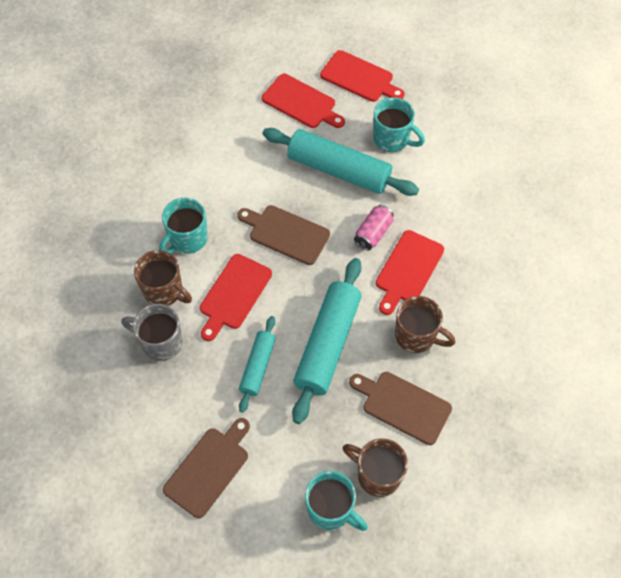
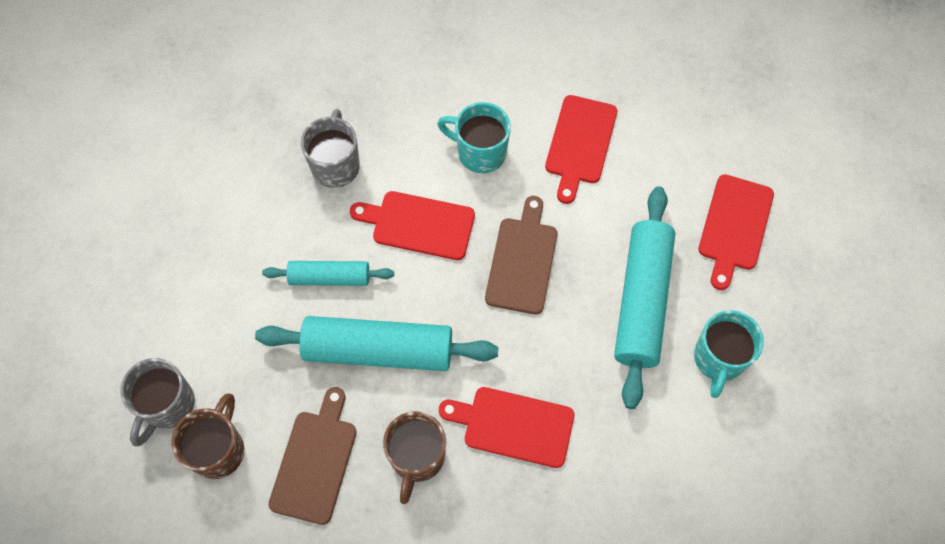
camera: 75 degrees right, 5 degrees up
brown mug [134,250,192,306] -> none
brown cutting board [163,418,250,518] -> none
turquoise mug [305,471,368,531] -> grey mug [120,358,195,446]
red cutting board [320,50,405,102] -> red cutting board moved to [545,95,617,204]
pink can [354,205,394,251] -> none

